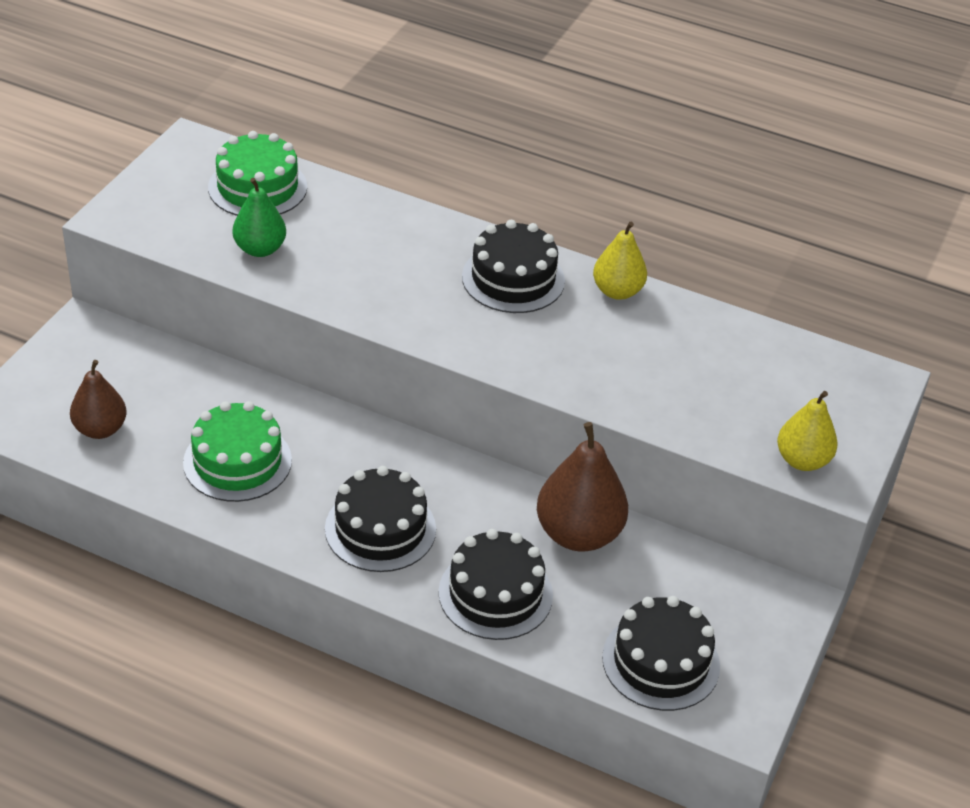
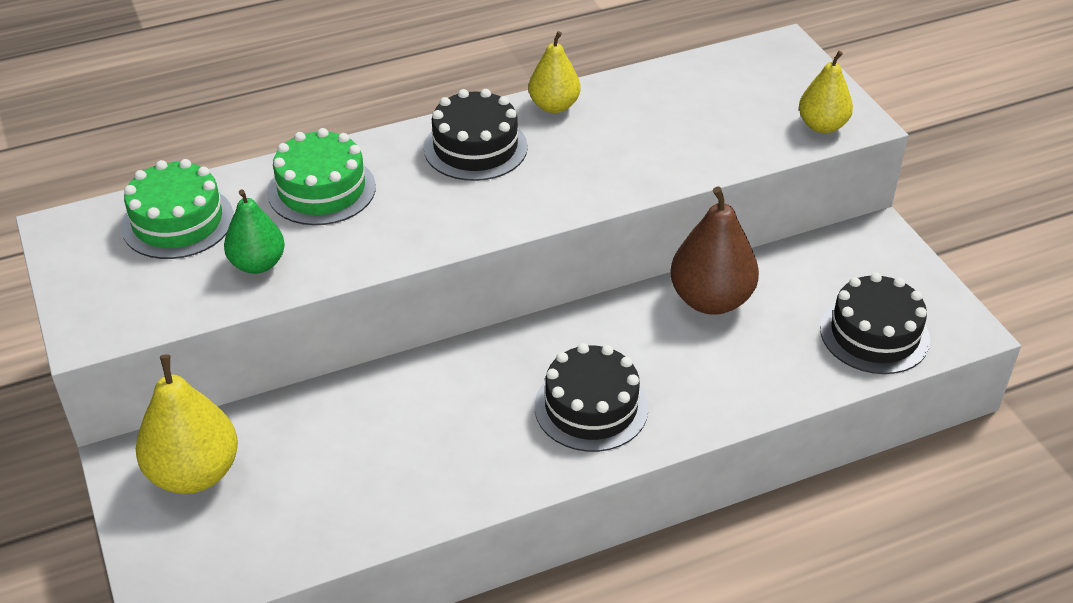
camera: 45 degrees left, 0 degrees up
brown pear [70,360,126,439] -> none
green cake [183,401,292,502] -> green cake moved to [267,128,376,225]
black cake [438,529,553,640] -> none
none -> yellow pear [136,354,238,494]

